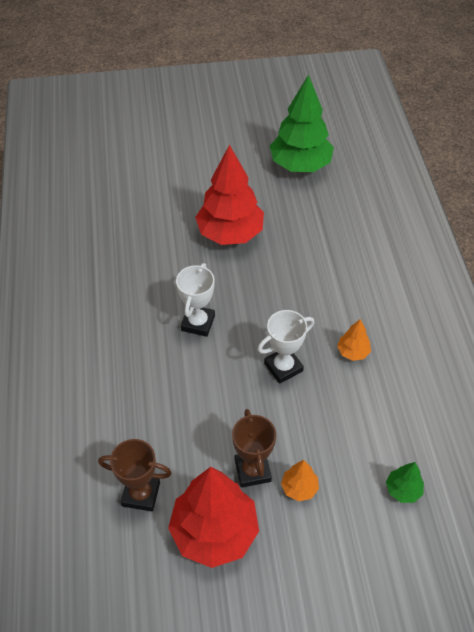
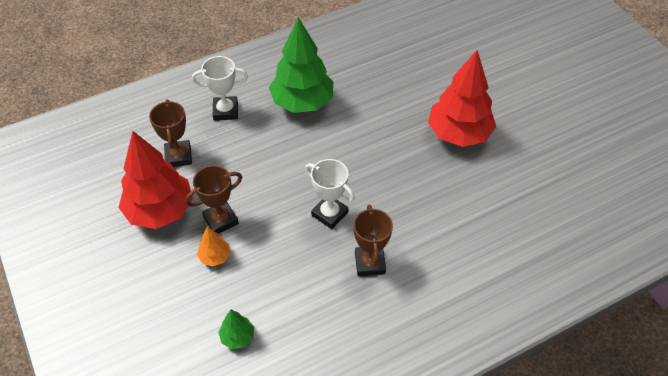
camera: 70 degrees right, 0 degrees up
white trophy [176,263,215,337] -> white trophy moved to [192,56,248,121]
green tree [270,75,334,172] -> green tree moved to [269,17,334,113]
orange tree [337,319,371,361] -> brown trophy [353,204,393,276]

